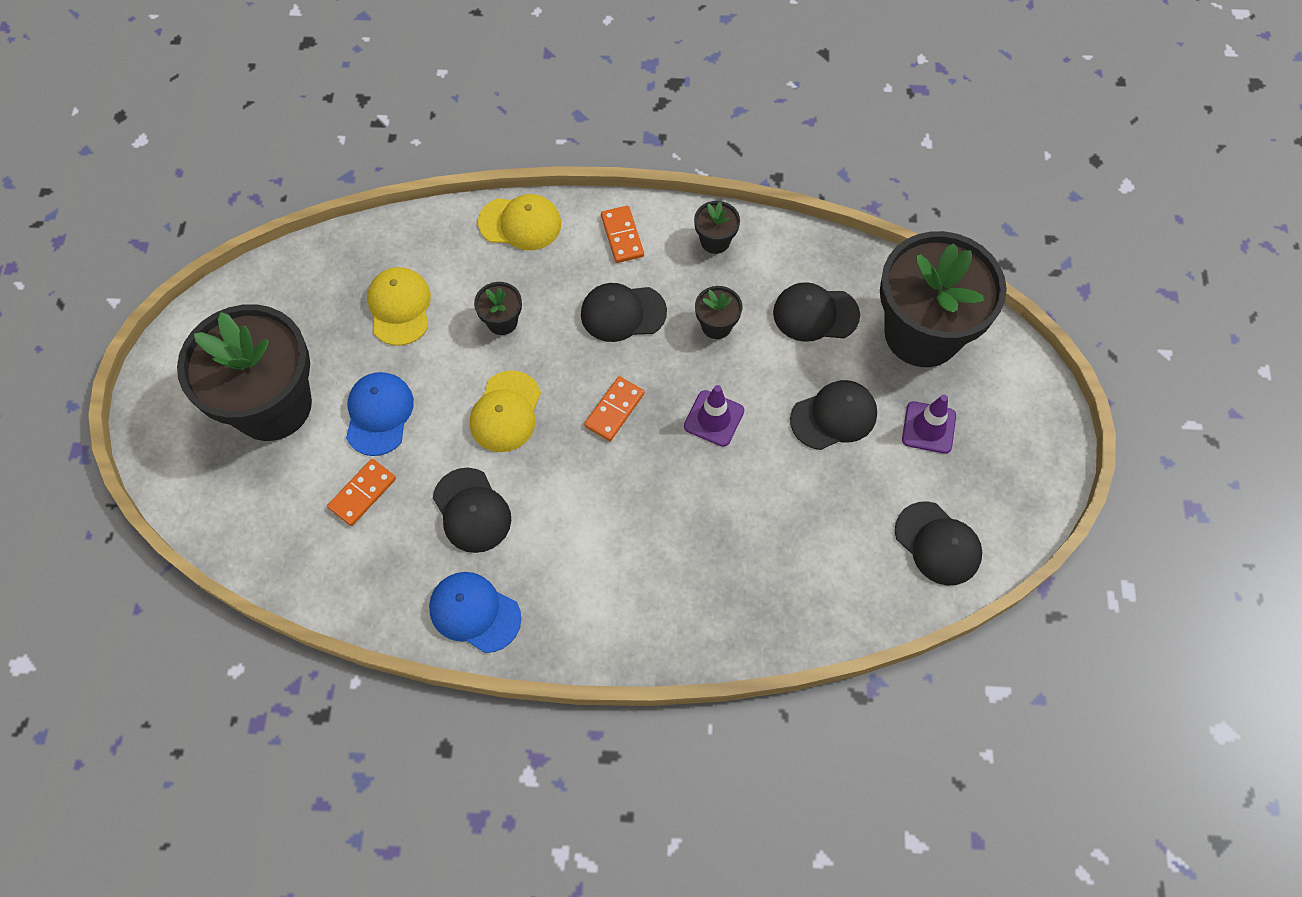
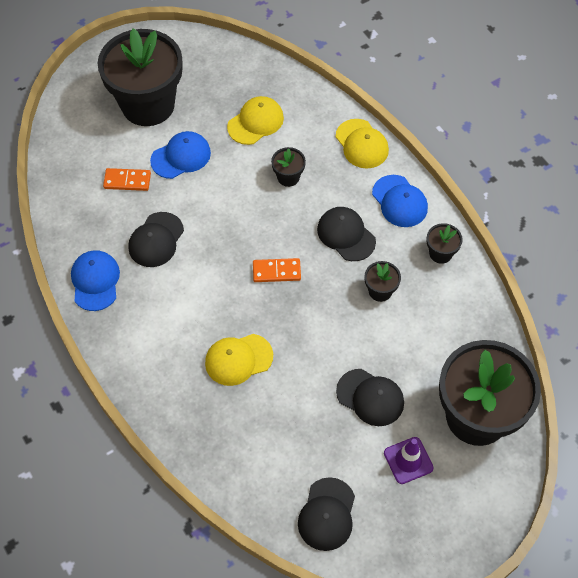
camera: 55 degrees right, 5 degrees down
yellow cap [470,370,541,452] -> yellow cap moved to [205,334,273,386]
orange domino [601,206,644,263] -> blue cap [372,175,428,227]
purple traffic cone [684,385,744,447] -> none
black cap [773,282,860,342] -> none

